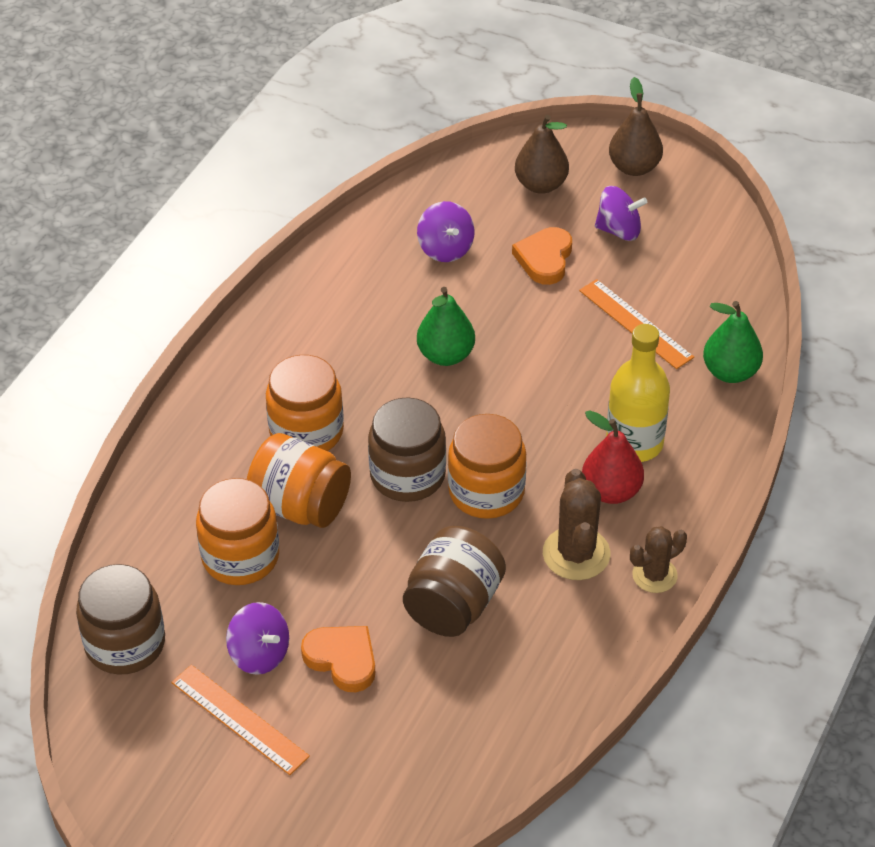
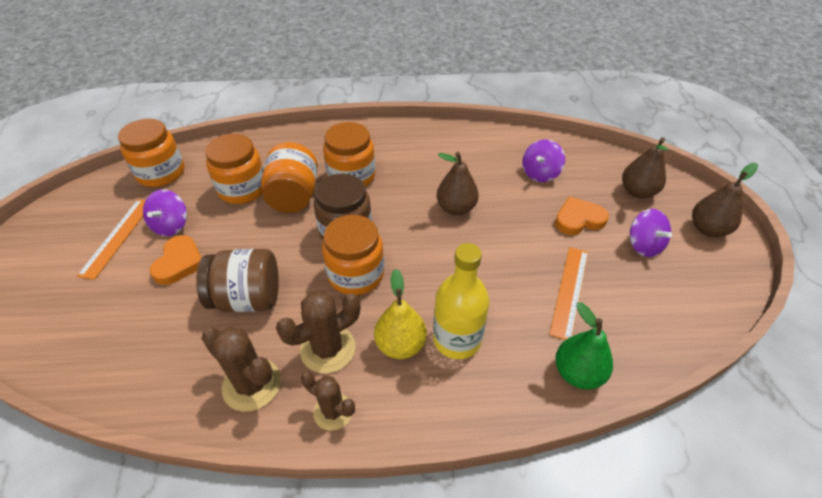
camera: 60 degrees right, 0 degrees up
brown jar [76,564,165,675] -> orange jar [118,119,185,187]
green pear [417,287,475,366] -> brown pear [437,152,479,215]
red pear [582,410,644,504] -> yellow pear [374,269,427,359]
none -> brown cactus [202,327,281,412]

